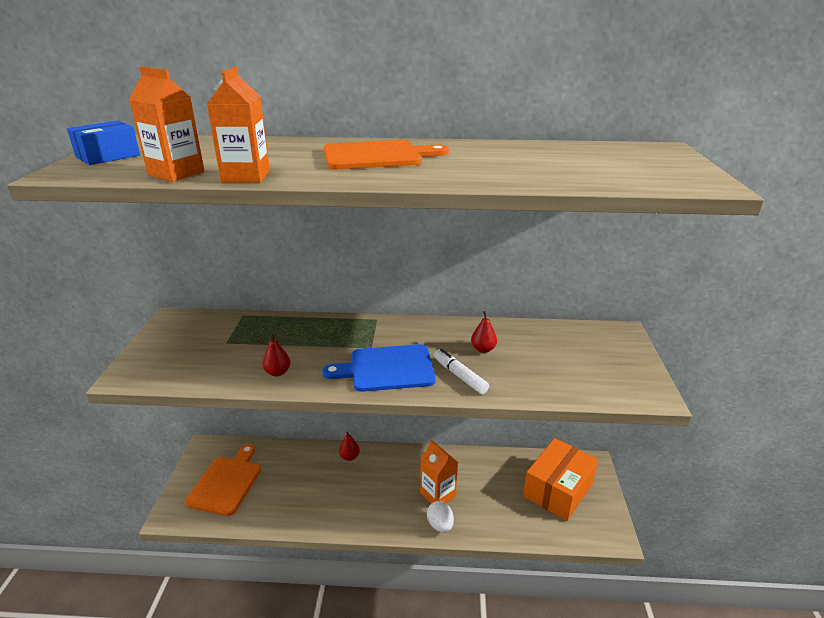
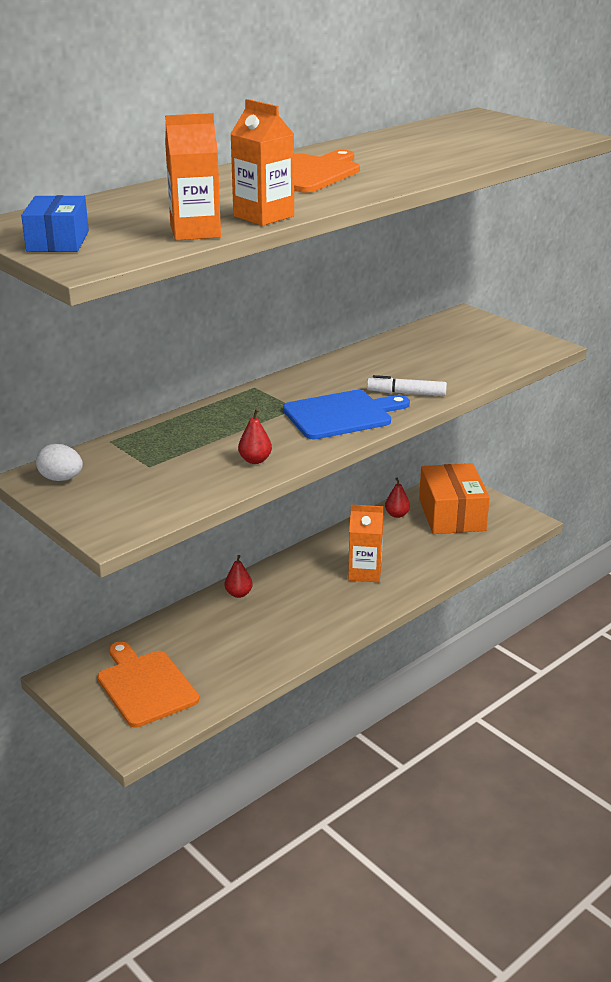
camera: 45 degrees left, 0 degrees up
blue cutting board [322,344,436,392] -> blue cutting board turned 150 degrees counterclockwise [283,390,410,439]
white egg [427,501,454,532] -> white egg moved to [36,444,83,481]
red pear [471,311,497,353] -> red pear moved to [385,478,410,518]

